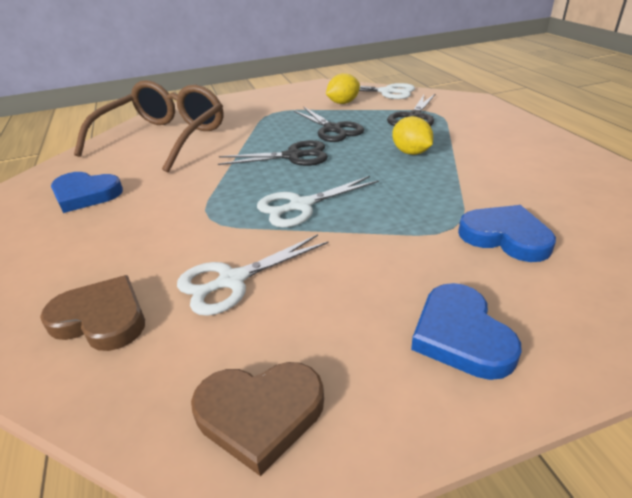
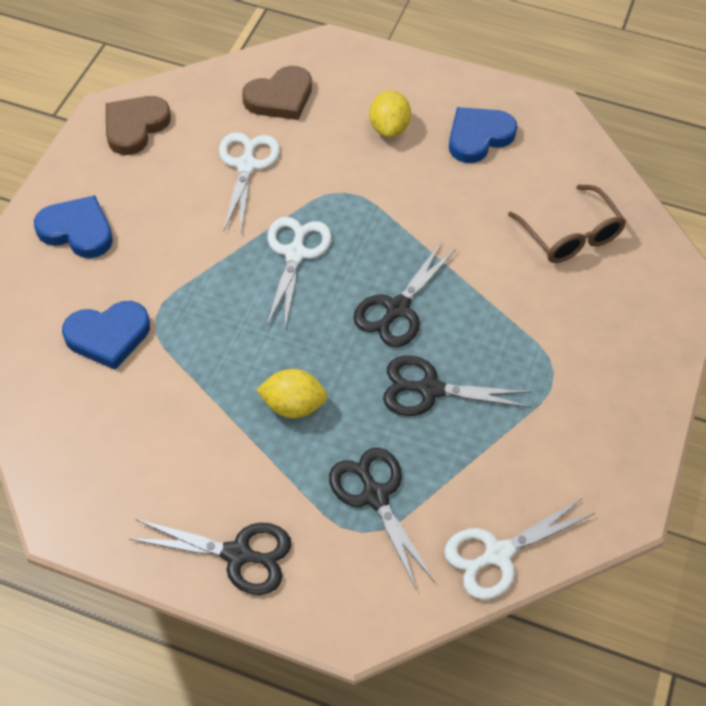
camera: 125 degrees right, 20 degrees up
brown glasses [74,80,223,173] -> brown glasses [508,185,626,263], size x0.58
yellow lemon [326,73,360,104] -> yellow lemon moved to [369,90,411,137]
none -> black scissors [129,519,292,595]

